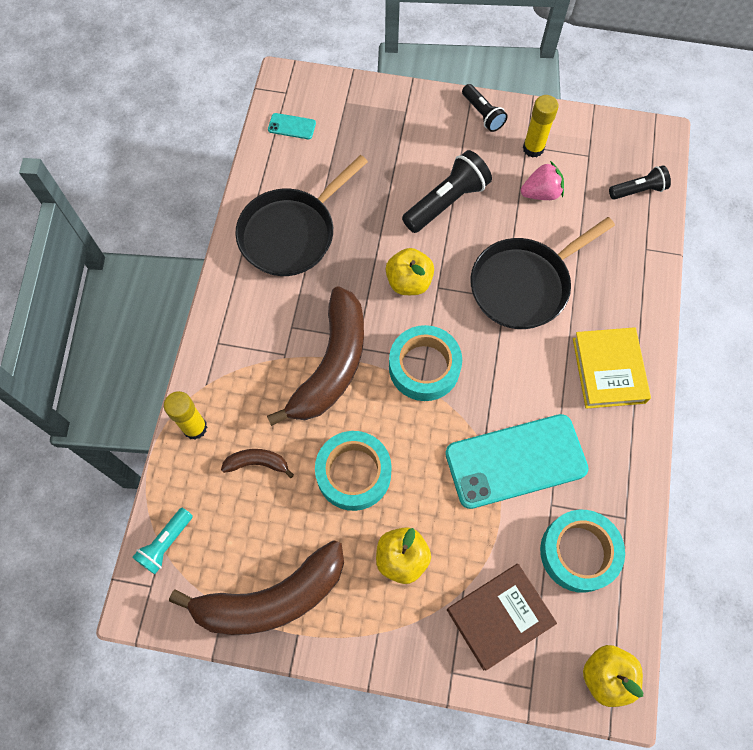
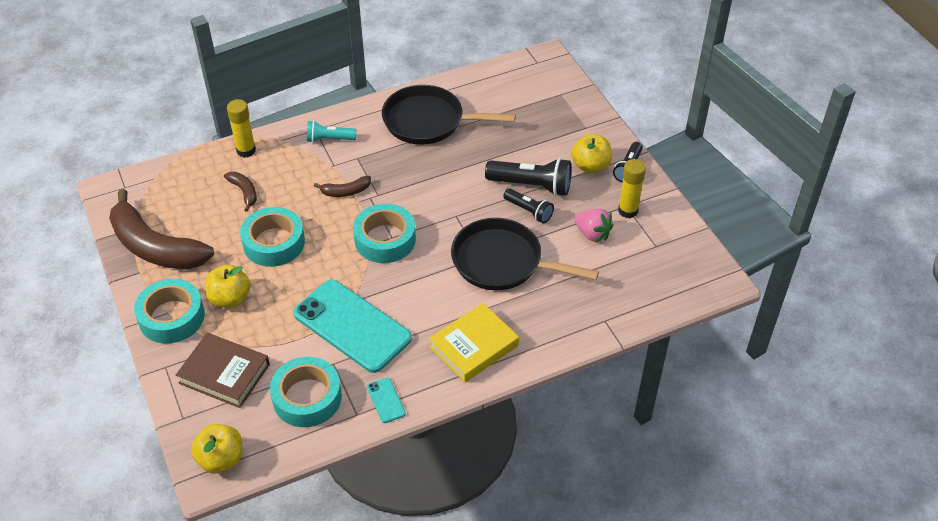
camera: 55 degrees right, 20 degrees down
turquoise flashlight [132,508,193,574] -> turquoise flashlight moved to [307,121,356,143]
brown banana [267,287,364,426] -> brown banana [314,176,371,197], size x0.44
turquoise phone [268,113,316,139] -> turquoise phone moved to [367,378,406,423]
yellow apple [386,248,434,295] -> yellow apple moved to [571,134,612,173]
black flashlight [609,165,671,200] -> black flashlight moved to [503,188,554,223]
none -> turquoise tape [134,279,205,343]

